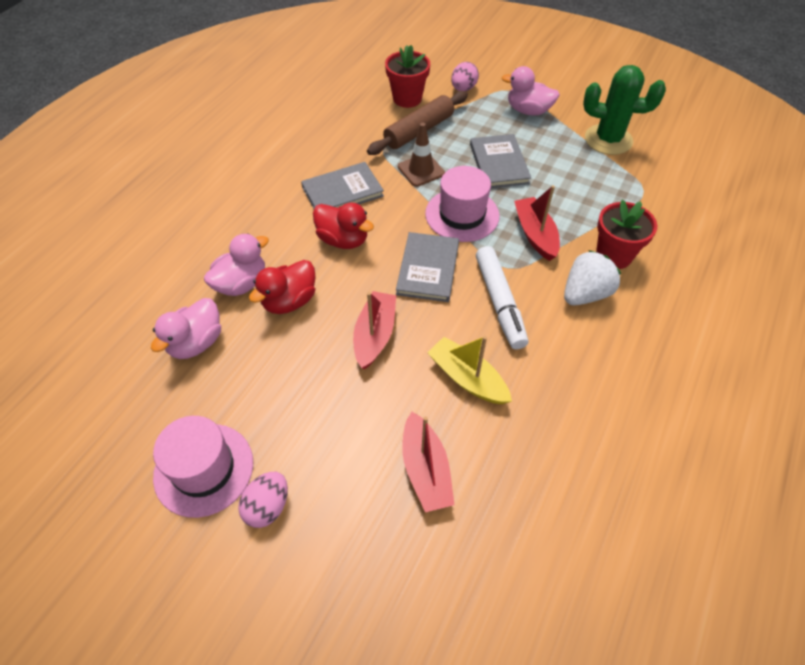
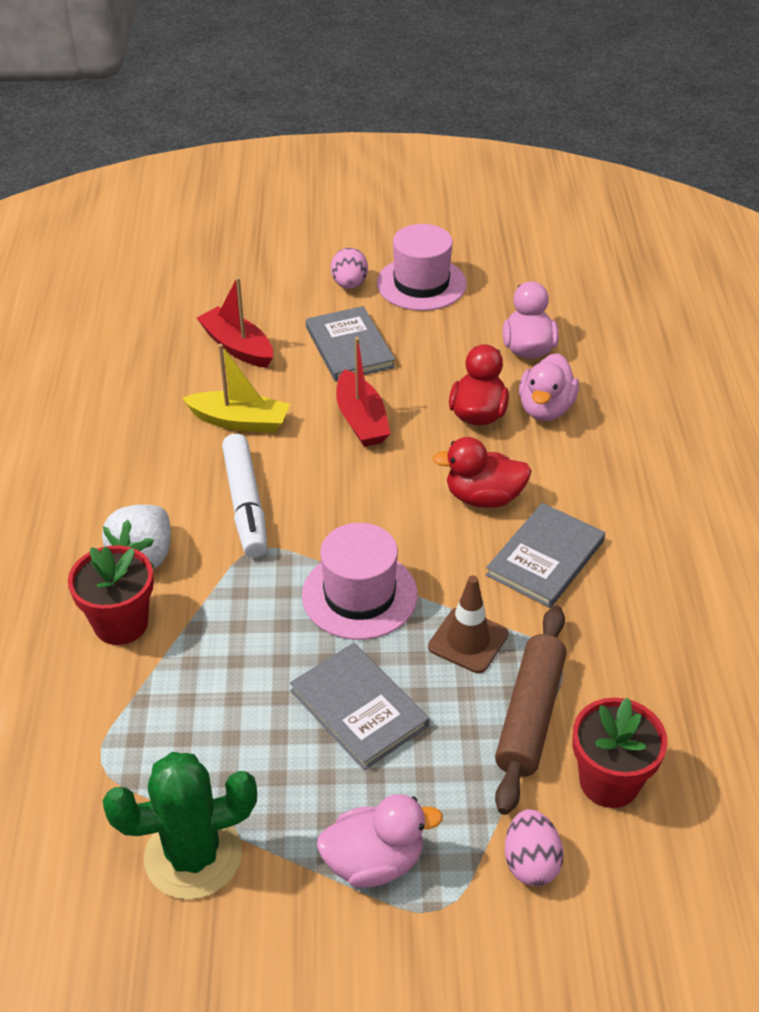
camera: 150 degrees right, 10 degrees down
grey book [396,232,459,302] -> grey book moved to [306,306,395,382]
white marker [476,246,528,349] -> white marker turned 150 degrees counterclockwise [222,434,267,558]
red boat [514,185,560,261] -> none

